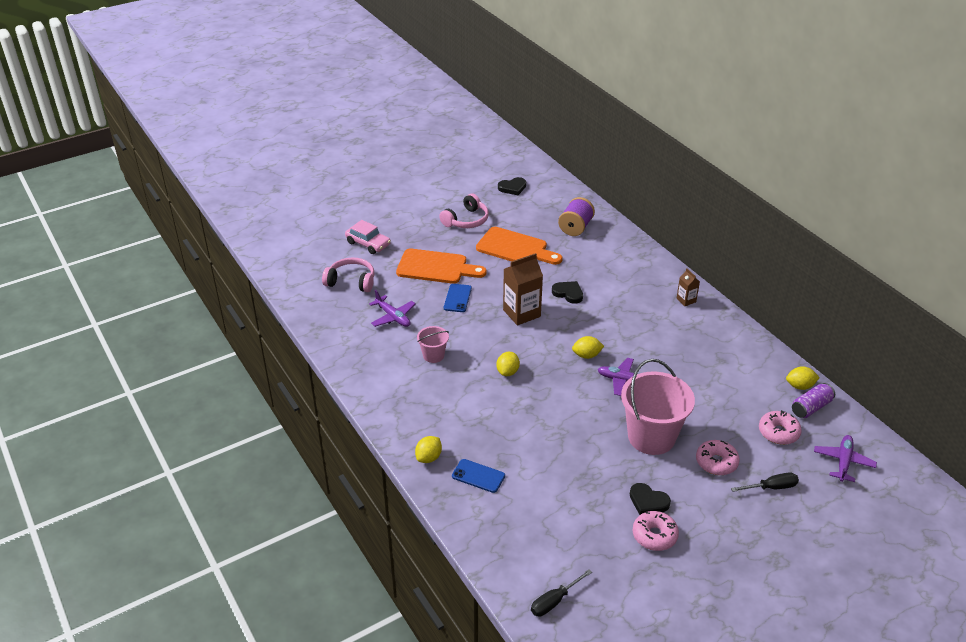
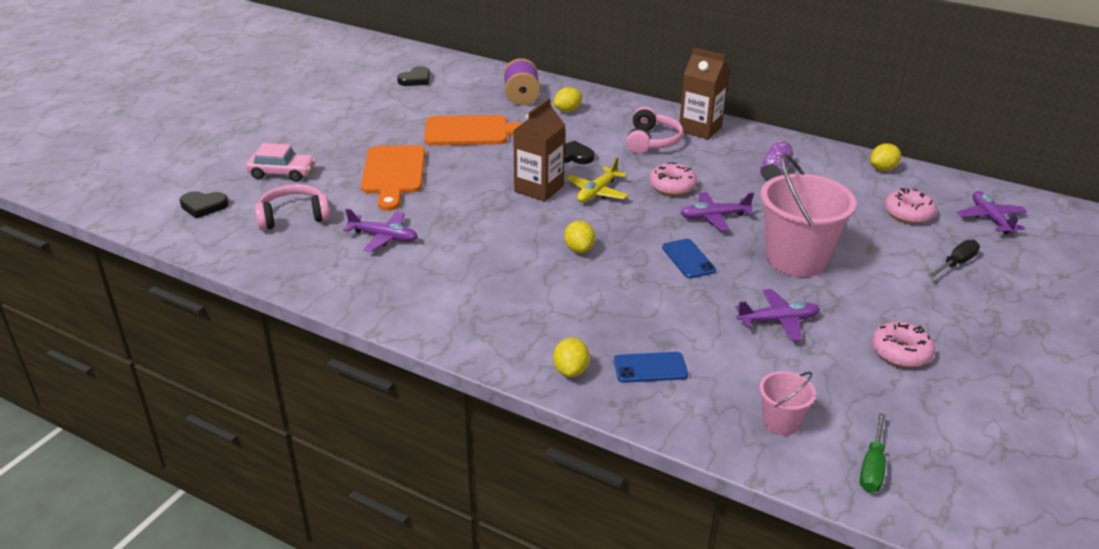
camera: 30 degrees left, 5 degrees down
orange cutting board [396,249,487,284] -> orange cutting board turned 105 degrees clockwise [361,145,425,211]
pink bucket [417,326,449,363] -> pink bucket moved to [759,371,816,435]
pink headphones [439,194,489,228] -> pink headphones moved to [626,107,683,154]
blue phone [444,284,472,312] -> blue phone moved to [662,239,716,279]
black screwdriver [531,569,592,616] -> green screwdriver [860,413,886,493]
yellow lemon [572,336,604,359] -> yellow lemon moved to [553,87,583,112]
black heart [630,483,671,515] -> black heart moved to [180,191,229,219]
brown carton [676,268,700,306] -> brown carton [679,47,729,140], size x1.93
pink donut [696,440,740,475] -> pink donut moved to [649,162,697,196]
purple can [792,383,835,418] -> purple can moved to [760,141,793,181]
none -> yellow plane [567,157,628,203]
none -> purple plane [735,289,820,341]

